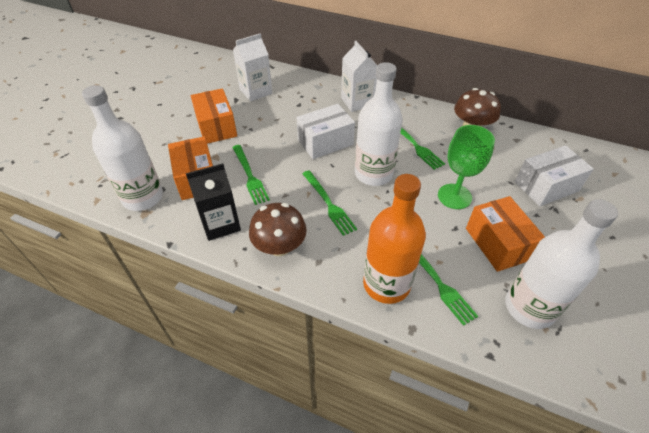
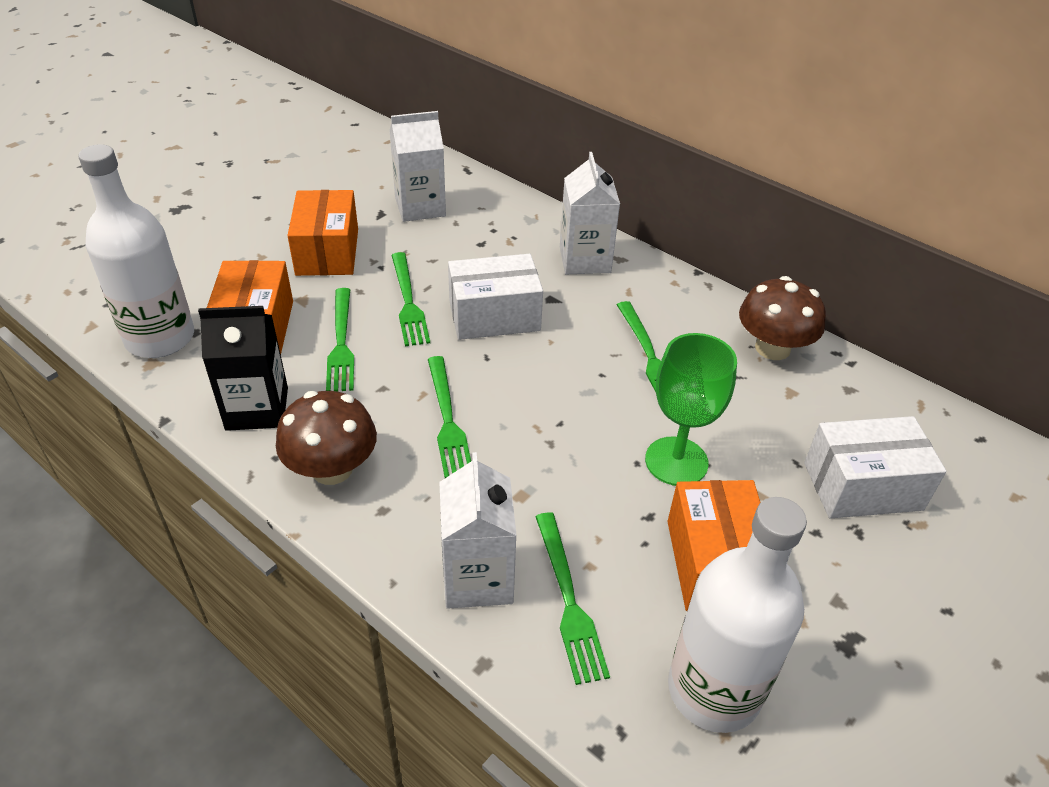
camera: 15 degrees right, 5 degrees down
white bottle [355,62,403,186] -> none
orange bottle [363,174,426,304] -> white carton [439,452,517,609]
none -> green fork [391,252,430,346]

